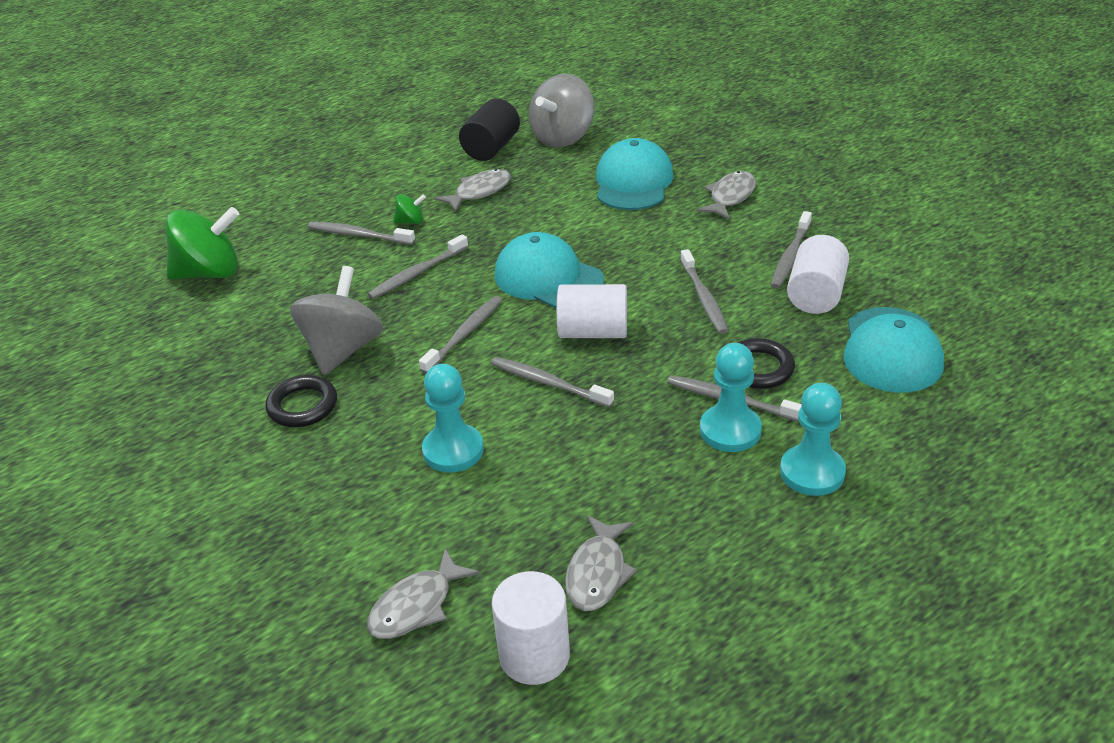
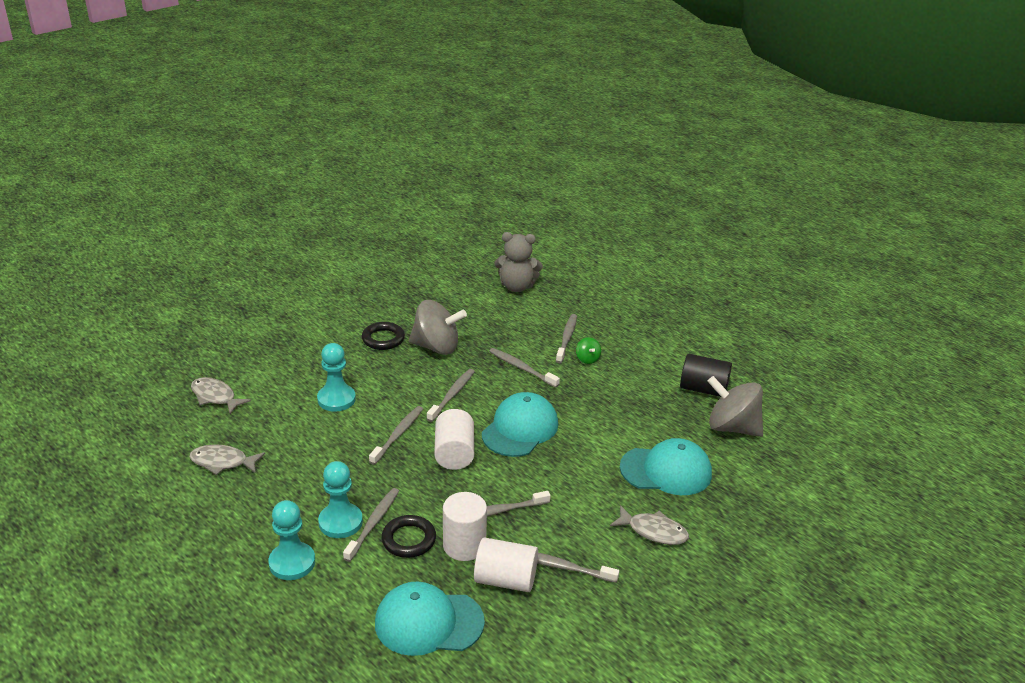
camera: 80 degrees right, 5 degrees down
green spinning top [165,207,239,279] -> grey teddy bear [494,232,543,292]
grey toothbrush [419,296,502,374] -> grey toothbrush turned 90 degrees counterclockwise [427,369,475,422]
grey fish [435,169,511,212] -> none
white cylinder [492,571,570,685] -> white cylinder moved to [443,492,487,561]

